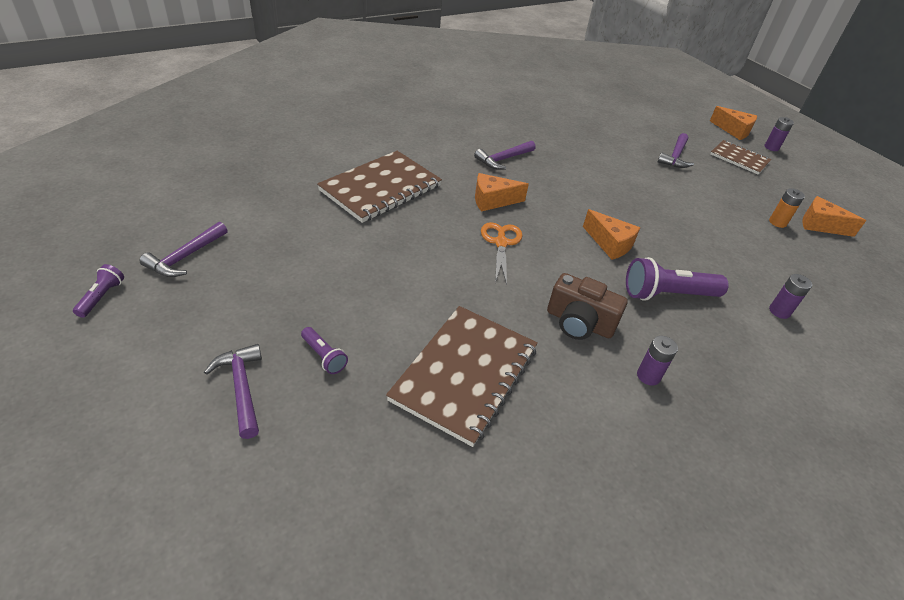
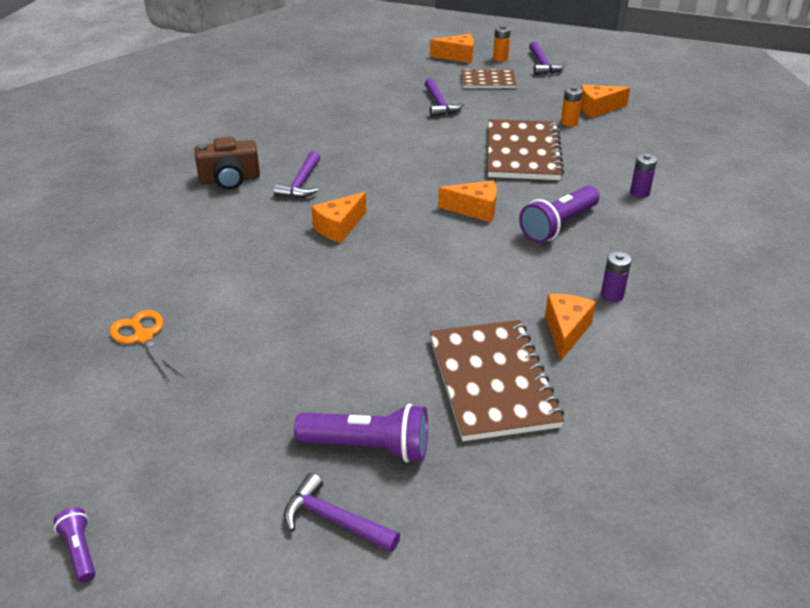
camera: 35 degrees left, 5 degrees down
purple hammer [140,222,228,277] -> purple hammer moved to [529,41,565,75]
purple flashlight [301,327,348,374] -> purple flashlight [294,404,428,462], size x1.93
brown notebook [317,151,442,223] -> brown notebook moved to [488,119,564,180]
orange scissors [481,222,523,285] -> orange scissors moved to [110,310,184,382]
brown camera [547,273,628,340] -> brown camera moved to [195,137,260,189]
purple battery [764,117,794,151] -> orange battery [493,25,511,61]
none -> orange cheese [545,294,596,361]

